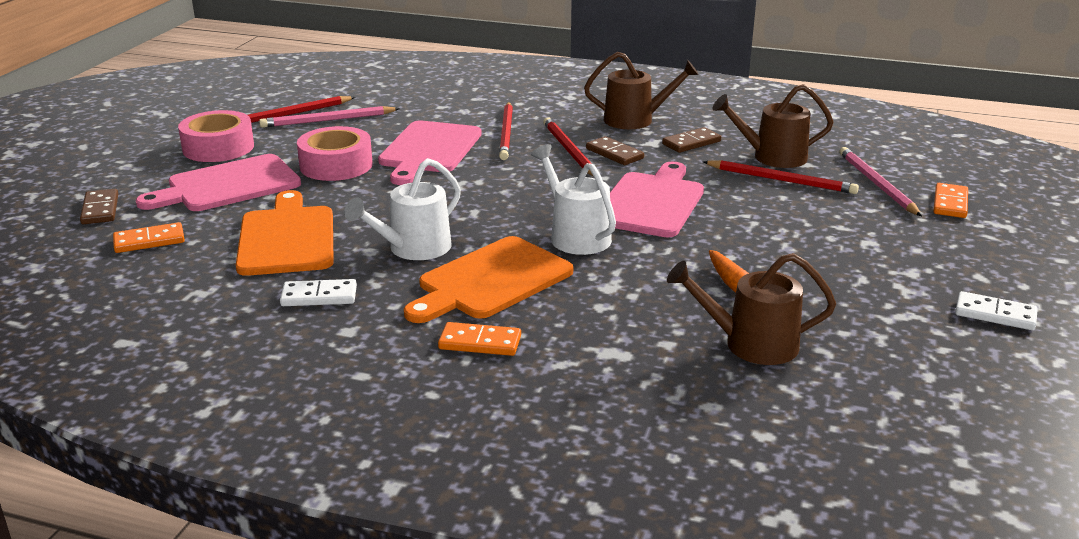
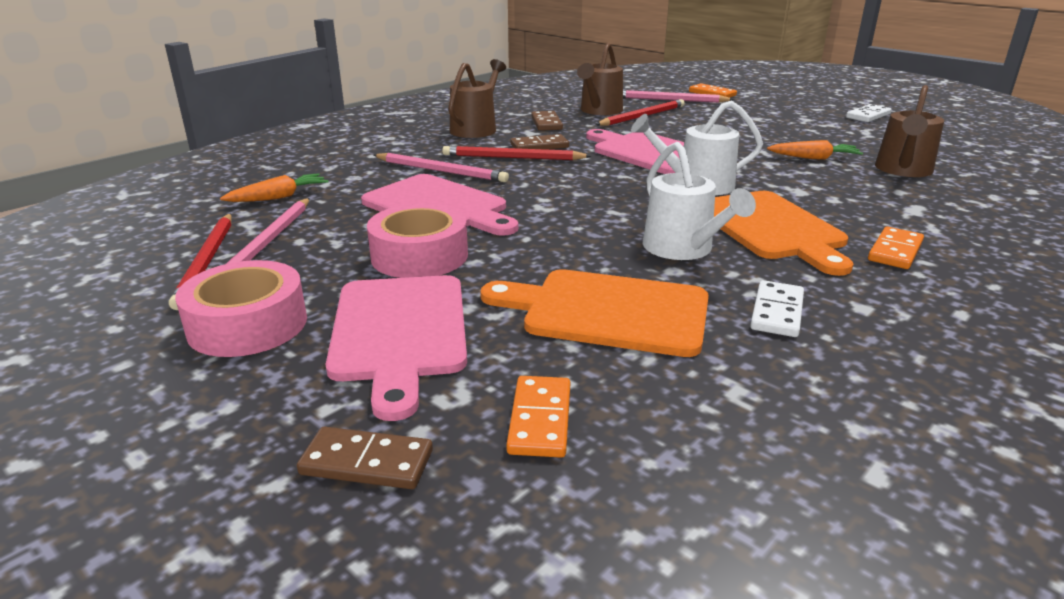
camera: 65 degrees left, 0 degrees up
red pencil [499,102,513,160] -> pink pencil [374,153,509,182]
none -> orange carrot [220,173,328,202]

